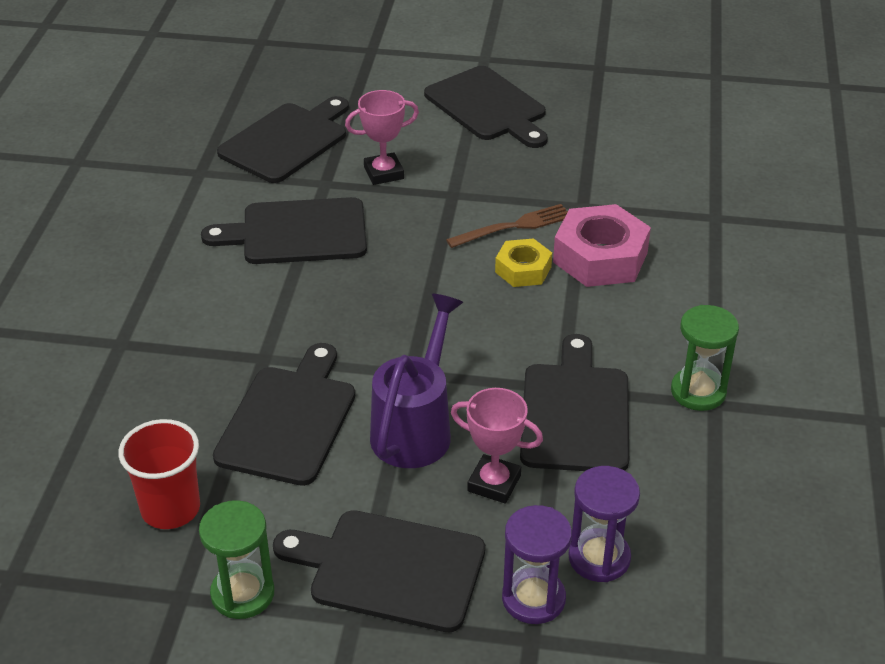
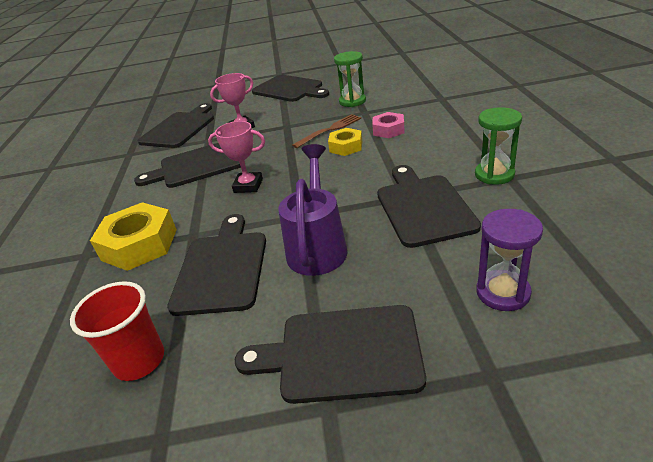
camera: 10 degrees left, 5 degrees down
green hourglass [199,500,275,619] -> green hourglass moved to [334,51,366,107]
pink trophy [451,388,543,504] -> pink trophy moved to [208,121,265,193]
purple hourglass [502,505,572,624] -> none
pink nut [553,204,651,287] -> pink nut [372,112,405,138], size x0.58
none -> yellow nut [90,202,177,271]

